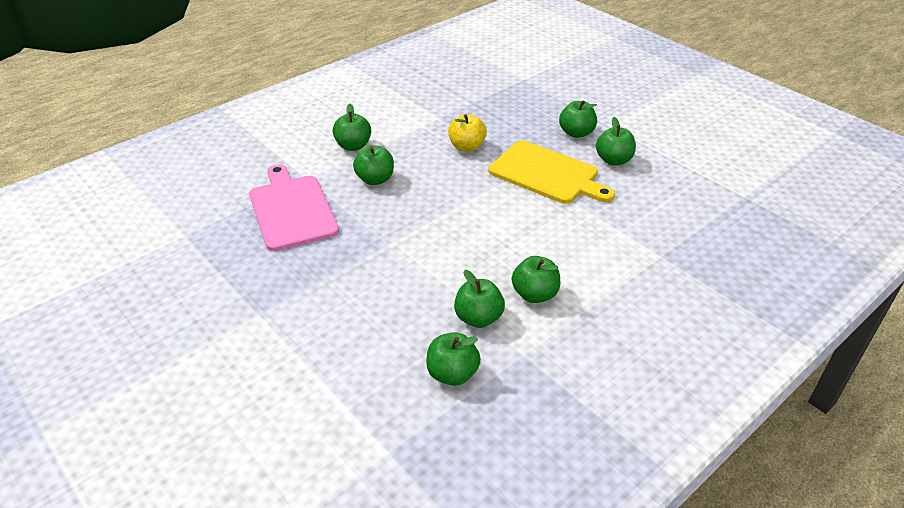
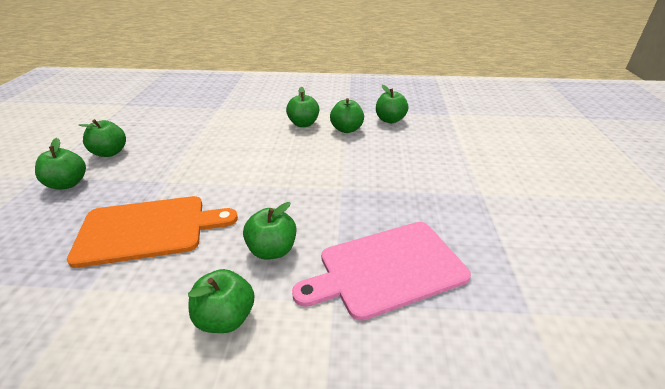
camera: 135 degrees left, 5 degrees down
pink cutting board [249,164,339,251] -> pink cutting board turned 45 degrees clockwise [292,222,471,321]
yellow apple [448,114,487,152] -> orange cutting board [67,196,238,268]
yellow cutting board [489,140,615,204] -> none

